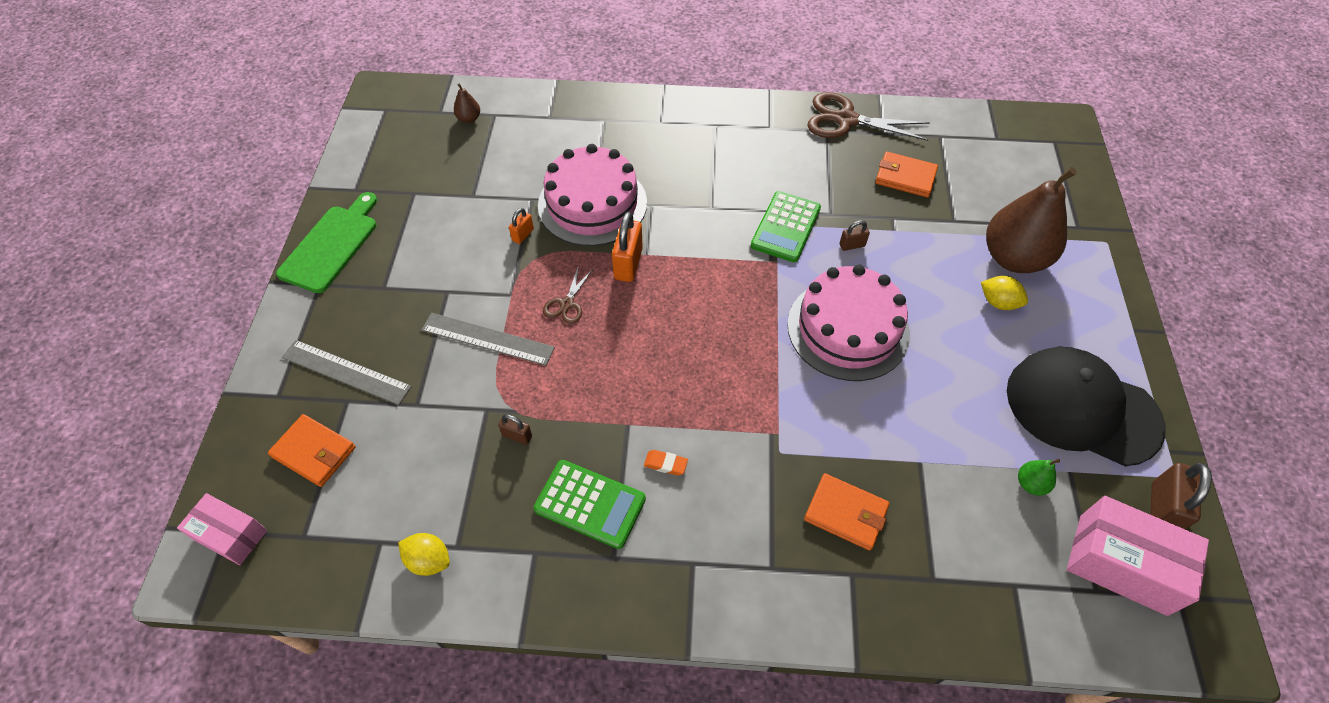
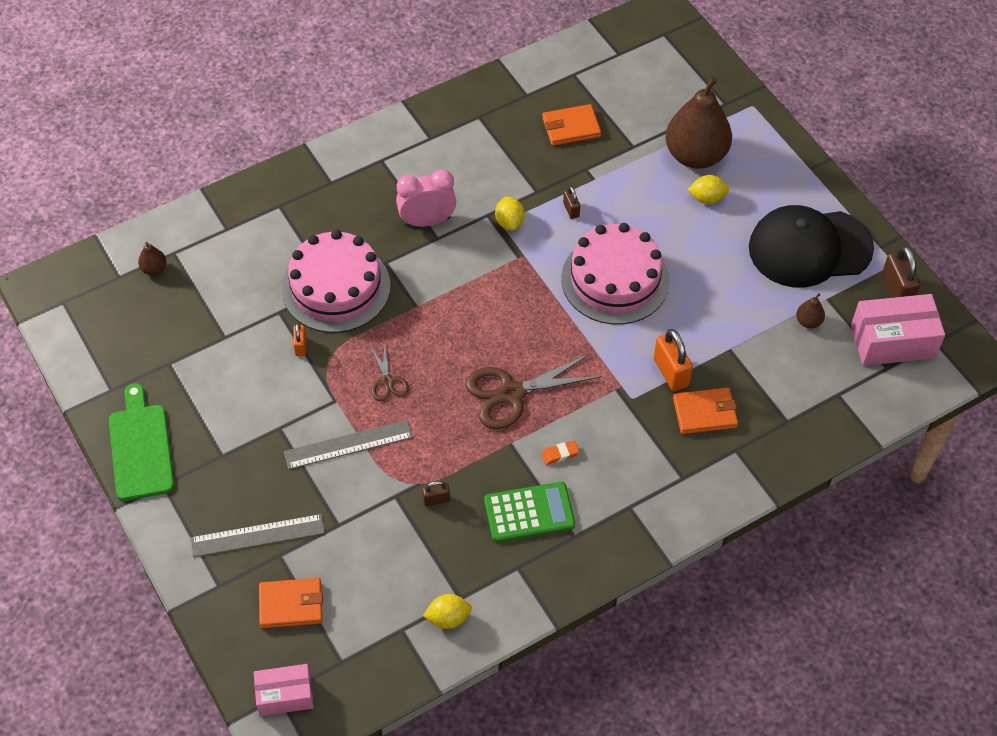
camera: 35 degrees left, 0 degrees up
orange padlock [612,212,643,282] -> orange padlock moved to [654,329,693,392]
green calculator [751,191,821,262] -> yellow lemon [495,196,524,231]
brown scissors [807,92,930,141] -> brown scissors moved to [465,354,602,429]
brown padlock [840,220,870,251] -> brown padlock turned 60 degrees counterclockwise [563,186,580,219]
green pear [1018,459,1060,496] -> brown pear [796,293,825,328]
none -> pink clock [396,169,456,227]

